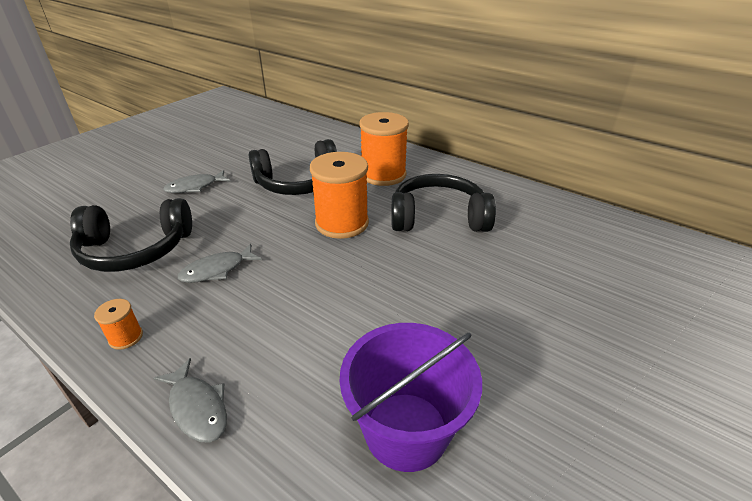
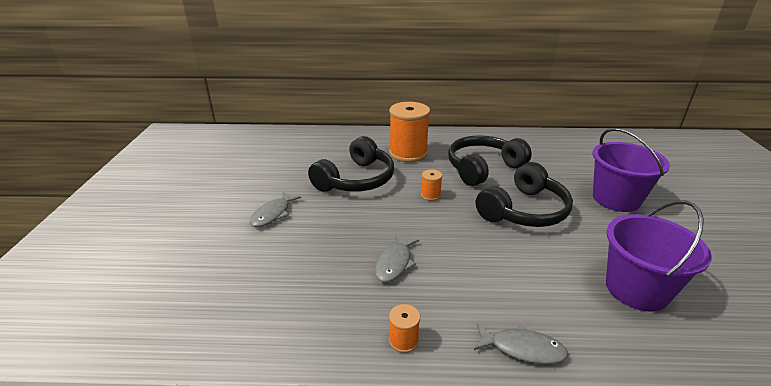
camera: 35 degrees left, 5 degrees down
black headphones [70,198,192,272] -> black headphones moved to [476,162,573,227]
orange spool [310,152,369,239] -> orange spool [421,169,443,201], size x0.44
none -> purple bucket [593,128,670,212]

